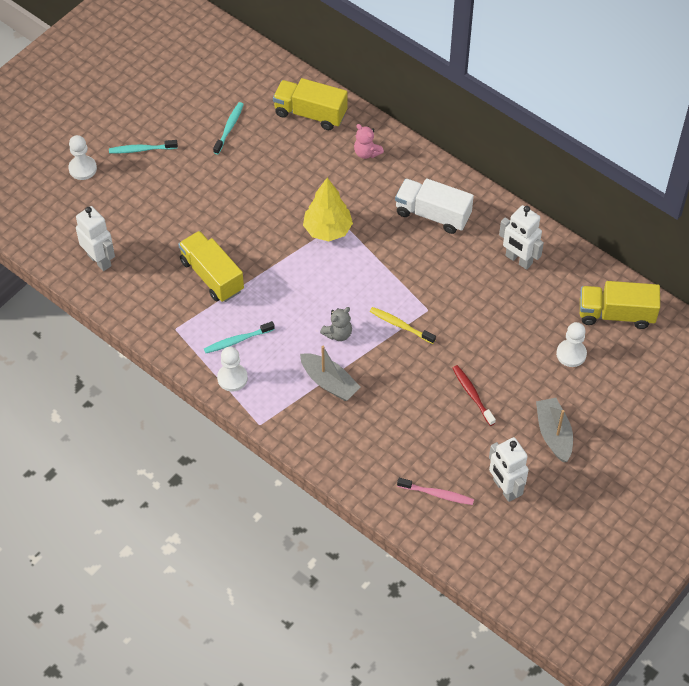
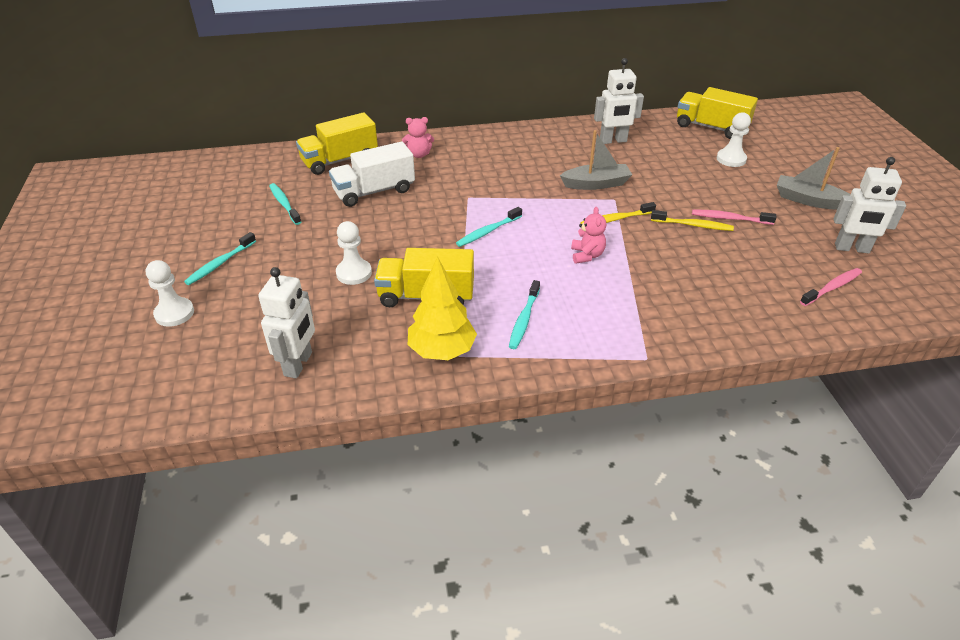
camera: 50 degrees left, 15 degrees down
white robot [76,206,115,271] -> white robot turned 105 degrees clockwise [258,267,315,378]
white pawn [217,347,248,392] -> white pawn moved to [336,221,372,285]
grey boat [300,346,361,401] -> grey boat moved to [560,130,632,190]
yellow tree [303,178,353,241] -> yellow tree moved to [408,257,477,360]
grey teddy bear [320,307,352,341] -> pink teddy bear [571,207,606,264]
white truck [395,178,474,234] -> white truck moved to [329,141,415,207]
red toothbrush [453,365,496,426] -> pink toothbrush [692,210,777,225]
yellow truck [580,281,660,329] -> yellow truck turned 75 degrees clockwise [677,87,758,139]
none -> turquoise toothbrush [456,207,522,247]
none -> yellow toothbrush [651,210,734,231]

